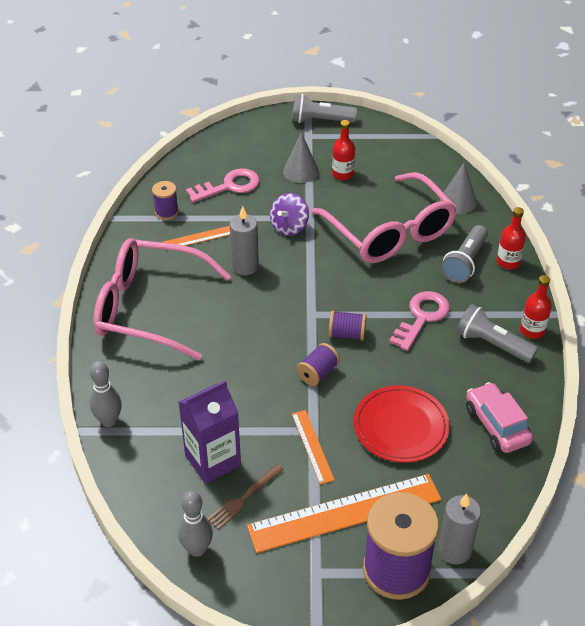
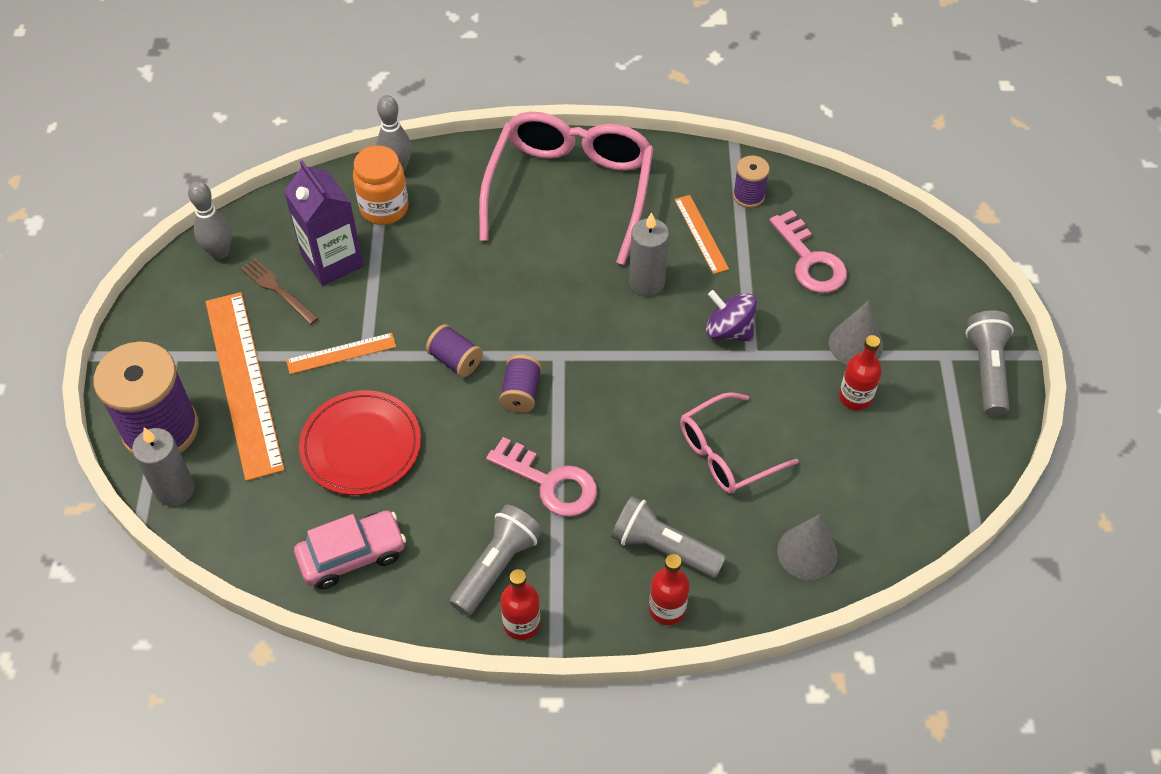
camera: 90 degrees right, 10 degrees up
pink glasses [311,172,457,263] -> pink glasses [680,392,799,494], size x0.57
none -> orange jar [353,146,409,225]

